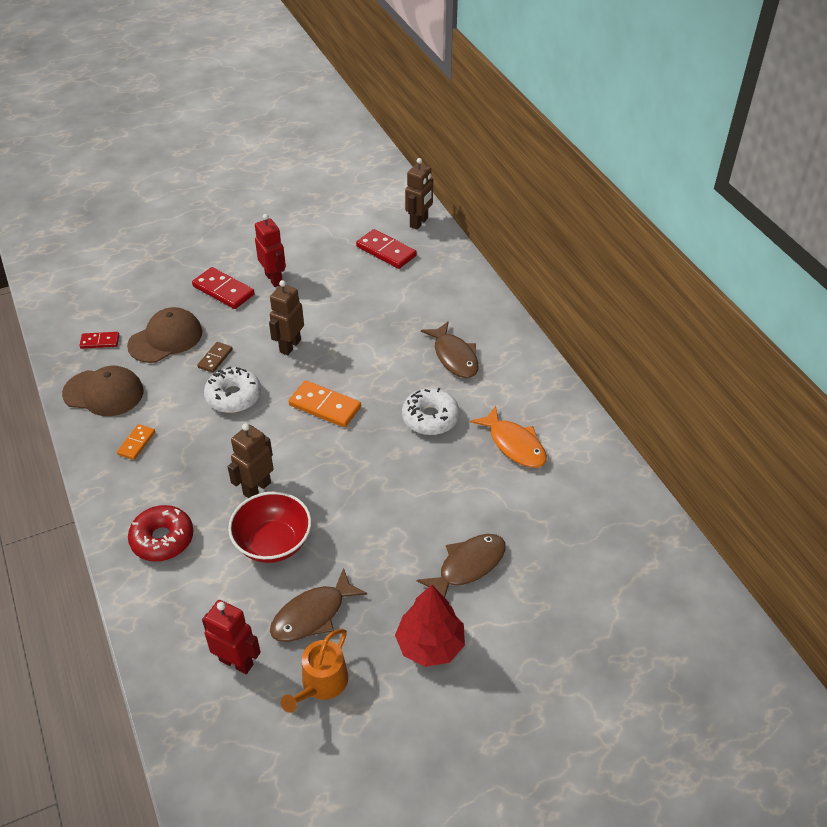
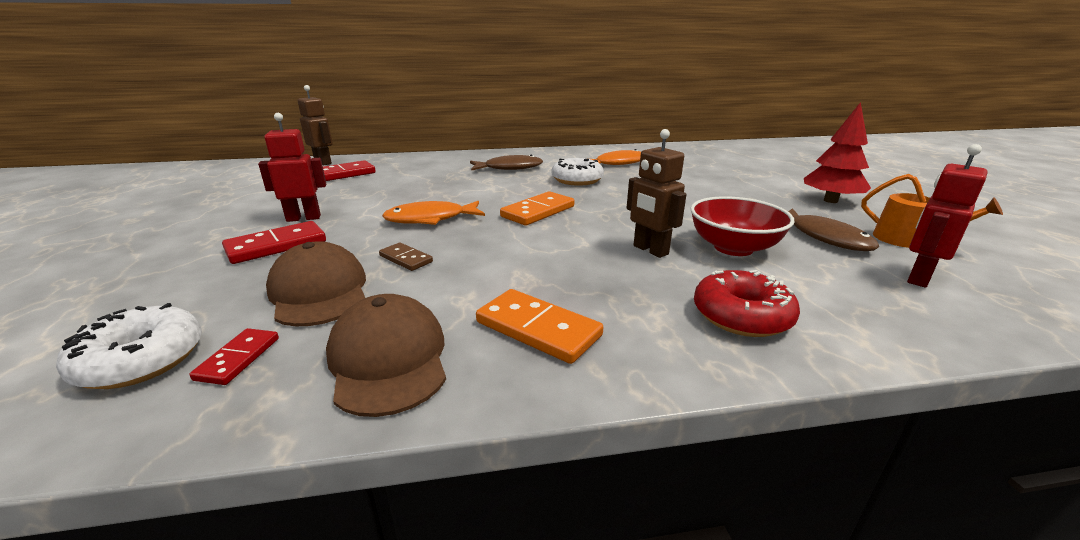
camera: 75 degrees left, 20 degrees down
brown cap [62,366,144,416] -> brown cap turned 45 degrees counterclockwise [326,294,446,417]
orange domino [117,424,155,460] -> orange domino [476,289,603,364], size x1.70
white donut [204,367,261,413] -> white donut moved to [56,303,202,389]
brown robot [269,280,304,355] -> orange fish [382,201,485,225]
brown fish [417,534,506,598] -> none

